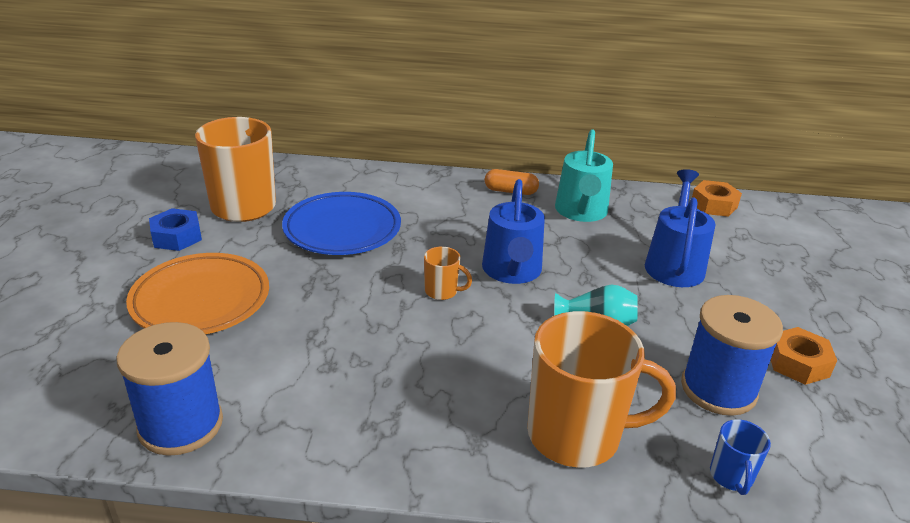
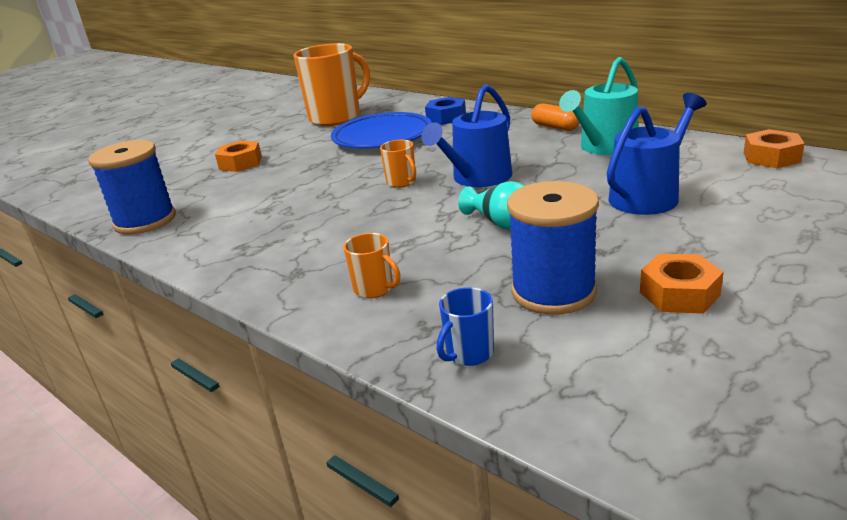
camera: 40 degrees right, 5 degrees down
orange plate [126,253,269,334] -> orange nut [215,140,262,172]
blue nut [149,208,202,251] -> blue nut moved to [425,97,466,125]
orange mug [527,311,676,468] -> orange mug [344,233,400,298], size x0.44

